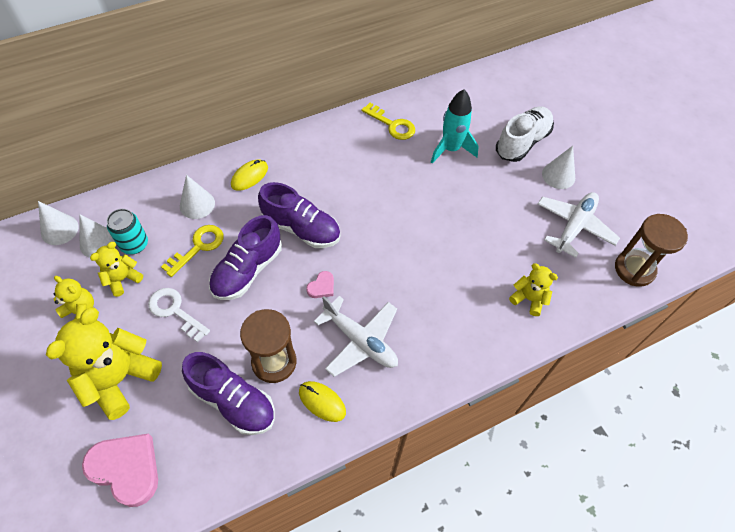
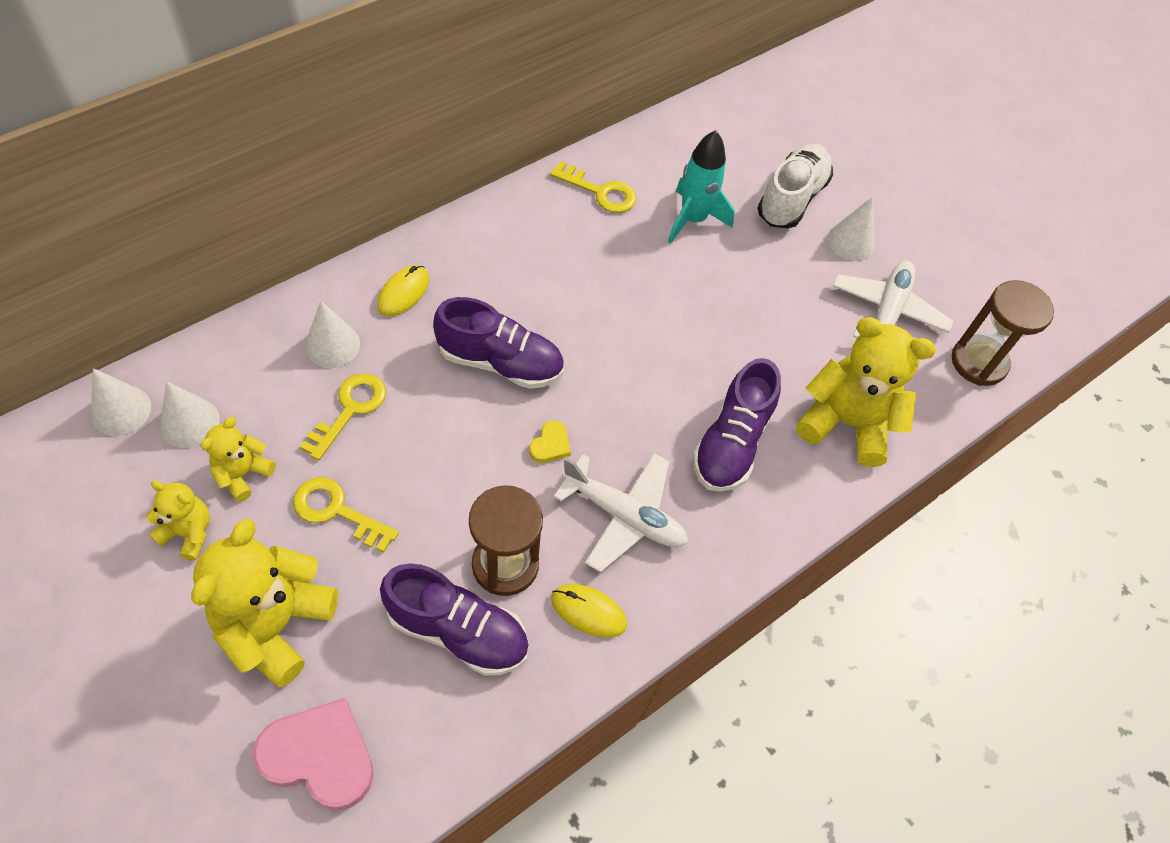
camera: 15 degrees left, 0 degrees up
turquoise can [107,209,148,254] -> none
white key [148,288,210,342] -> yellow key [293,477,399,553]
purple shoe [209,215,282,300] -> purple shoe moved to [692,358,781,492]
pink heart [306,271,334,298] -> yellow heart [529,420,571,463]
yellow teddy bear [509,263,558,316] -> yellow teddy bear [796,317,936,467], size x1.89

